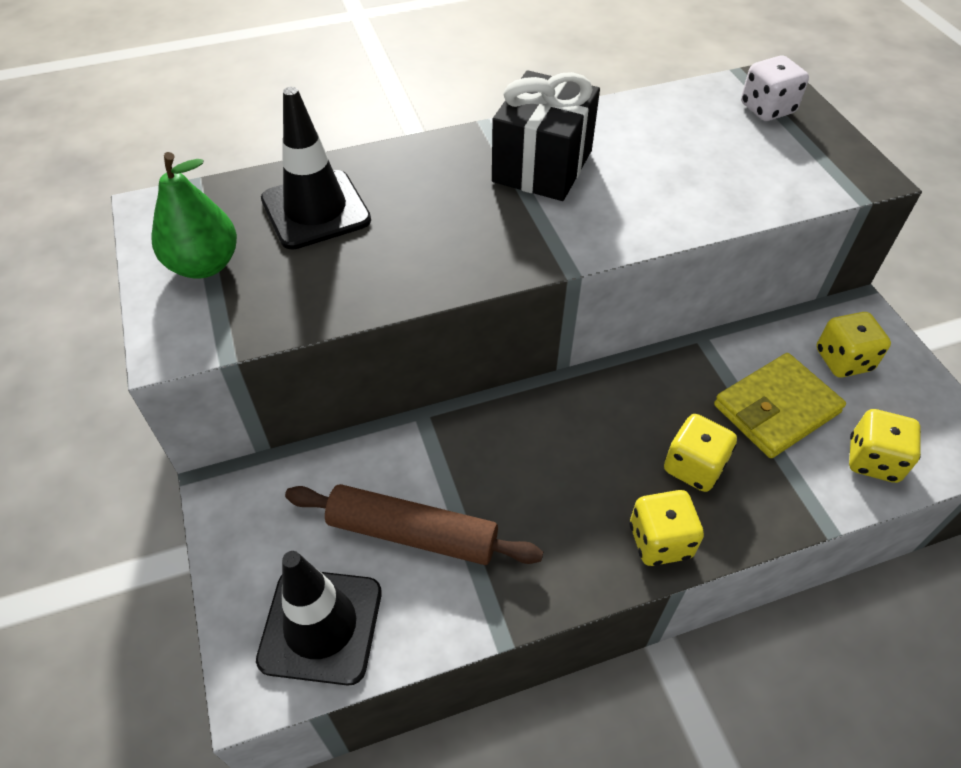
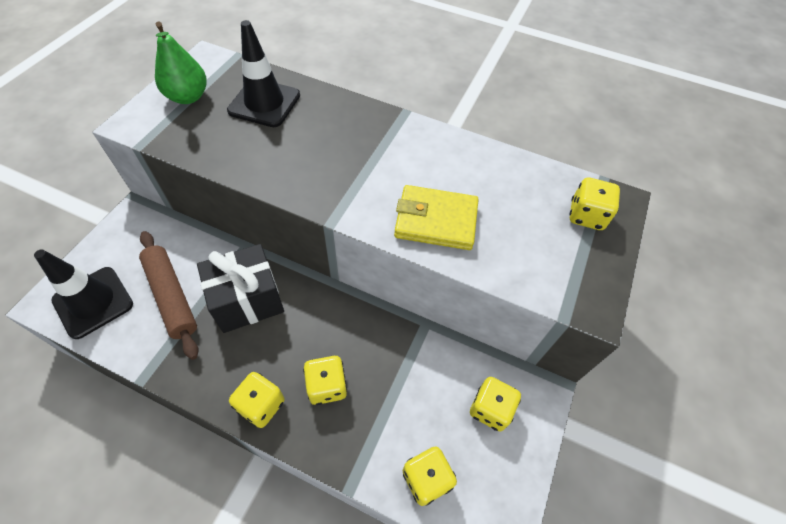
camera: 40 degrees right, 5 degrees up
black gift [492,70,600,201] -> black gift moved to [197,244,284,333]
yellow wallet [714,353,846,458] -> yellow wallet moved to [394,185,479,250]
white dice [741,55,809,121] -> yellow dice [569,177,620,230]

